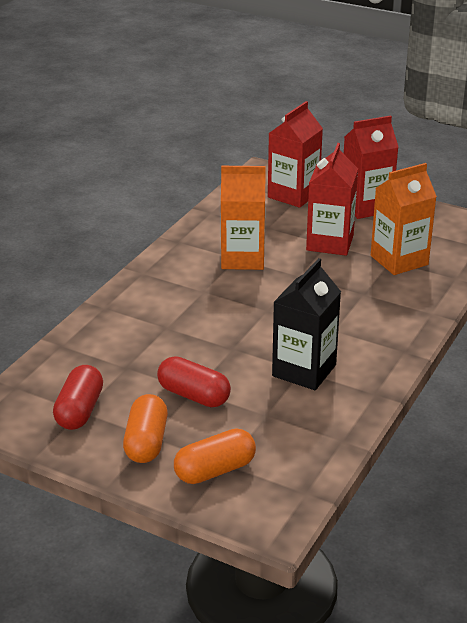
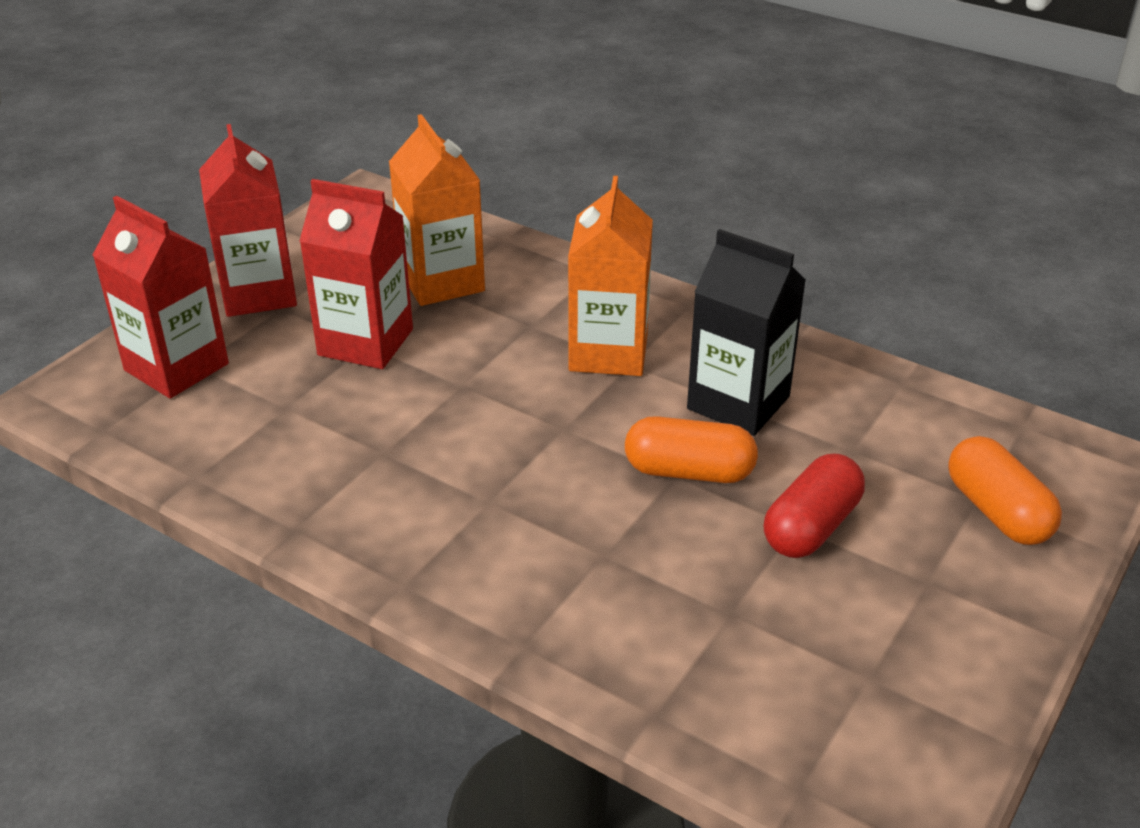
camera: 85 degrees left, 5 degrees up
red capsule [53,365,103,430] -> none
orange capsule [123,394,168,463] -> orange capsule moved to [625,416,758,483]
orange carton [221,166,266,270] -> orange carton moved to [568,176,653,376]

